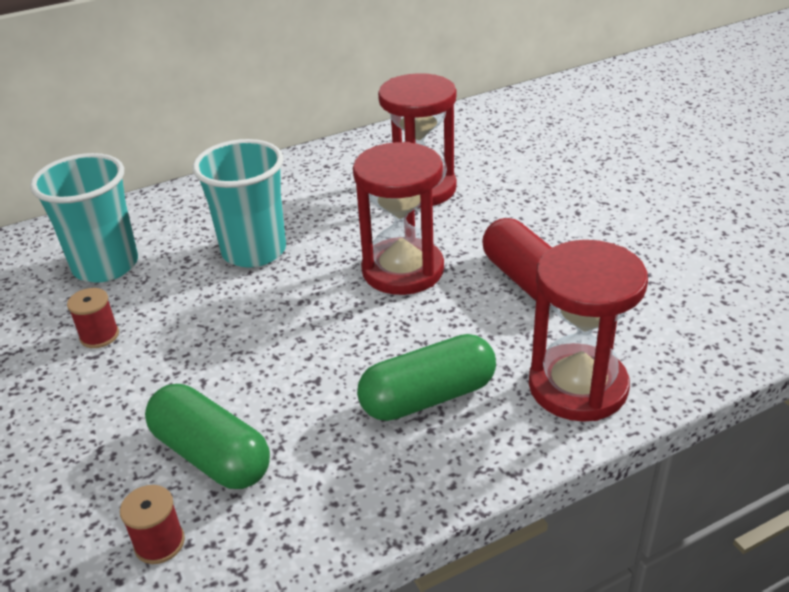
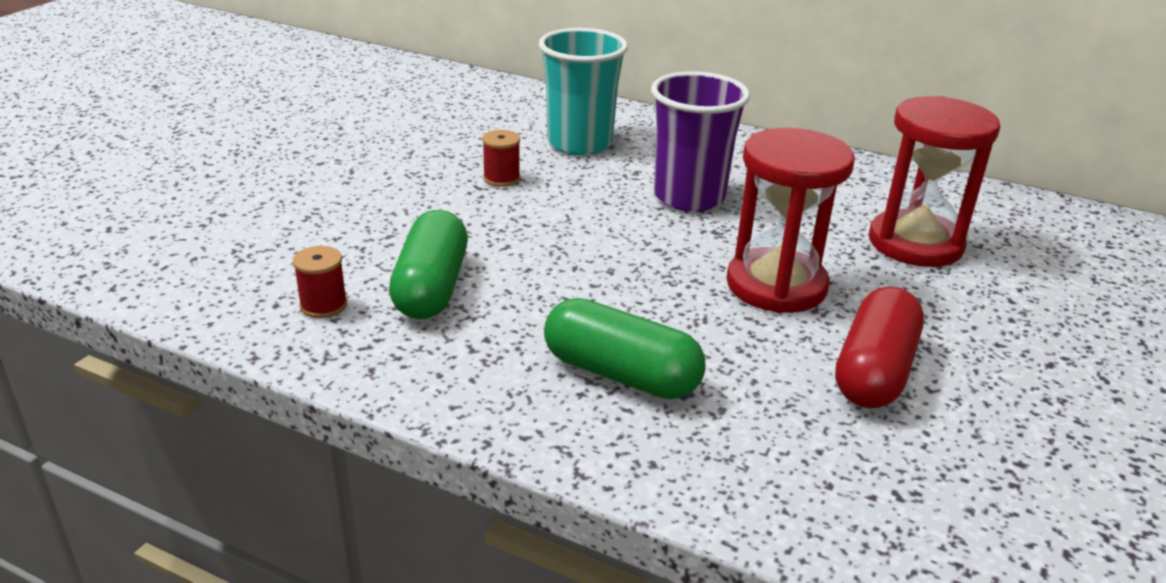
camera: 50 degrees right, 5 degrees down
turquoise cup [193,139,286,267] -> purple cup [651,71,750,212]
red hourglass [529,240,648,422] -> none

